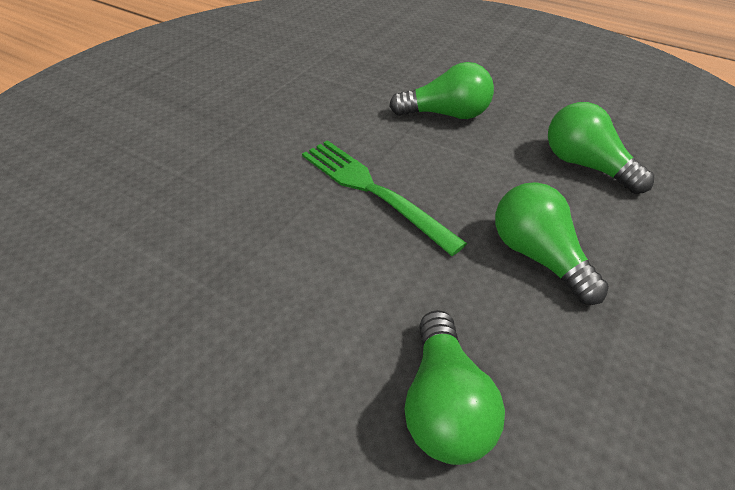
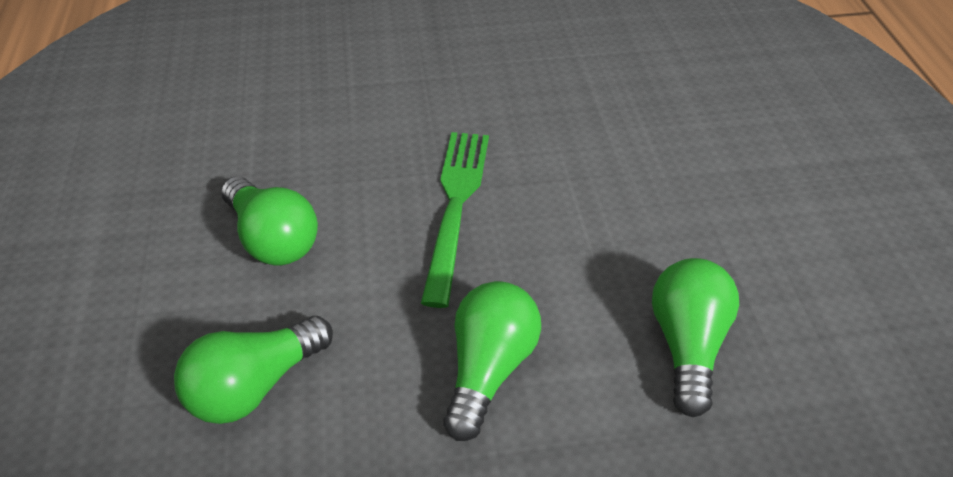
camera: 50 degrees right, 0 degrees up
green light bulb [389,62,494,119] -> green light bulb moved to [221,176,318,265]

